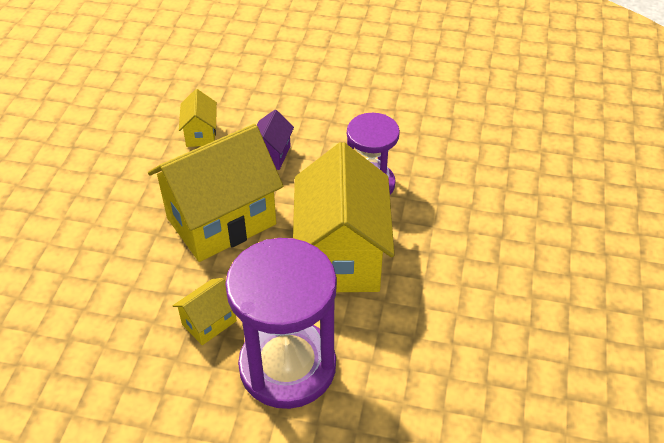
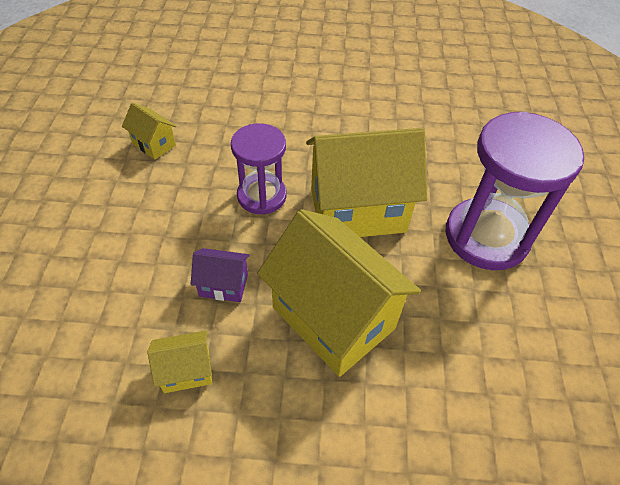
camera: 100 degrees left, 5 degrees up
yellow house [173,278,237,345] -> yellow house moved to [122,103,176,160]

